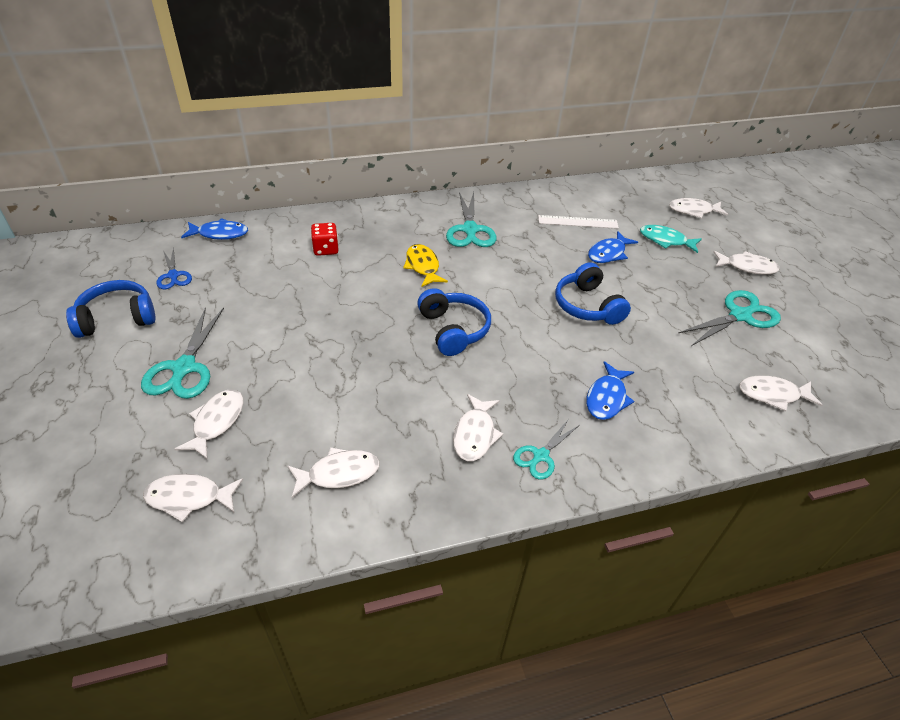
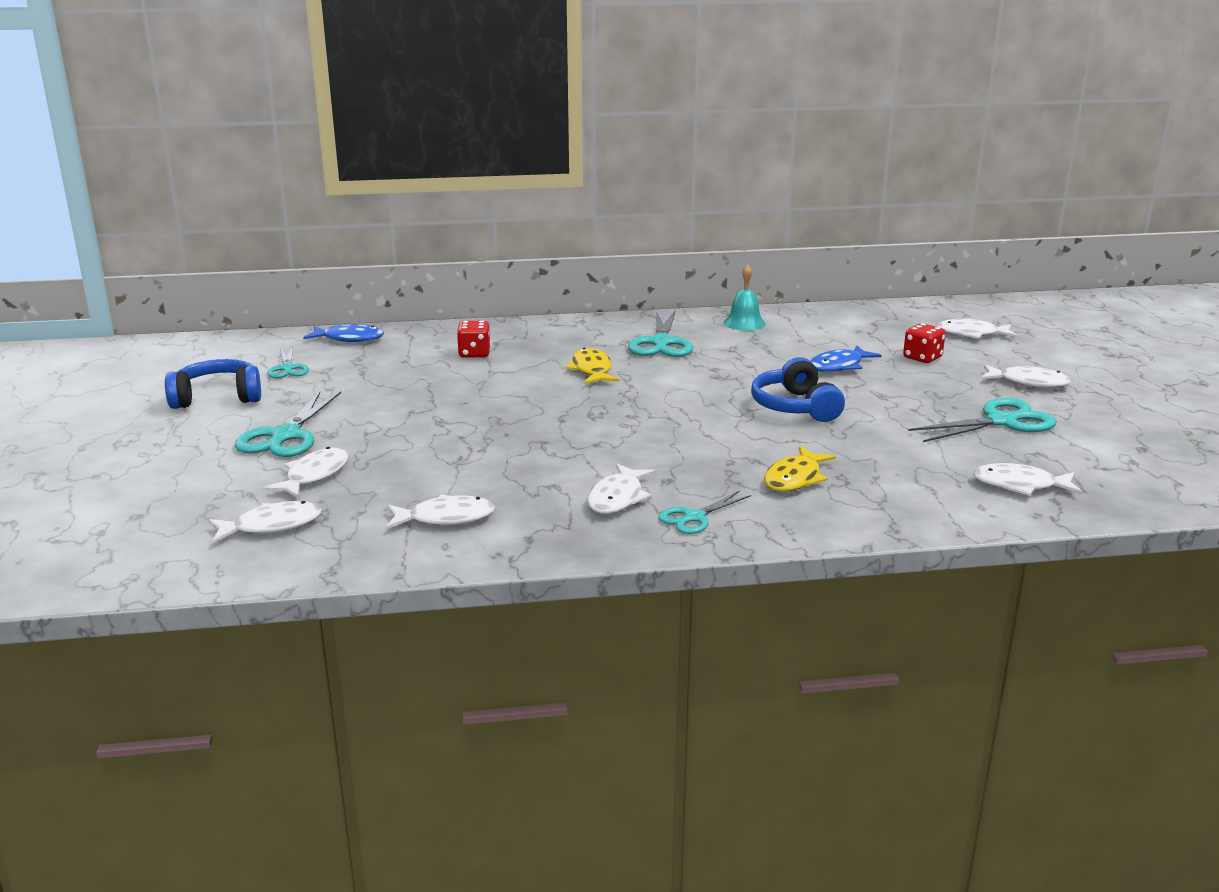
camera: 10 degrees right, 20 degrees down
white fish [143,474,243,522] -> white fish turned 150 degrees clockwise [208,501,322,543]
blue scissors [156,247,192,289] -> turquoise scissors [267,346,309,378]
blue headphones [417,288,491,356] -> none
white ruler [538,215,619,229] -> none
blue fish [586,361,635,420] -> yellow fish [764,446,836,491]
turquoise fish [640,225,702,253] -> red dice [903,323,946,363]
none -> turquoise bell [724,264,765,331]

